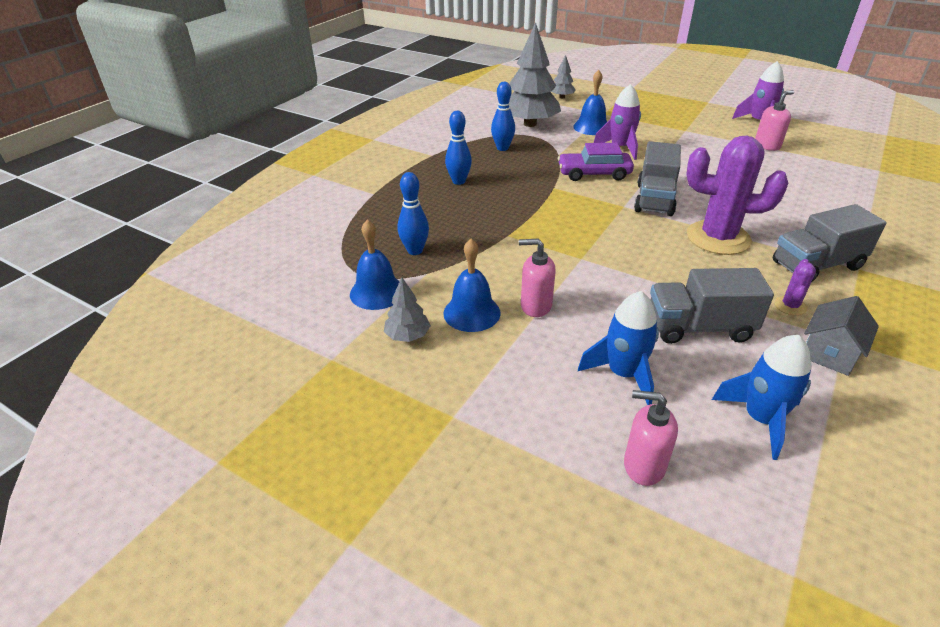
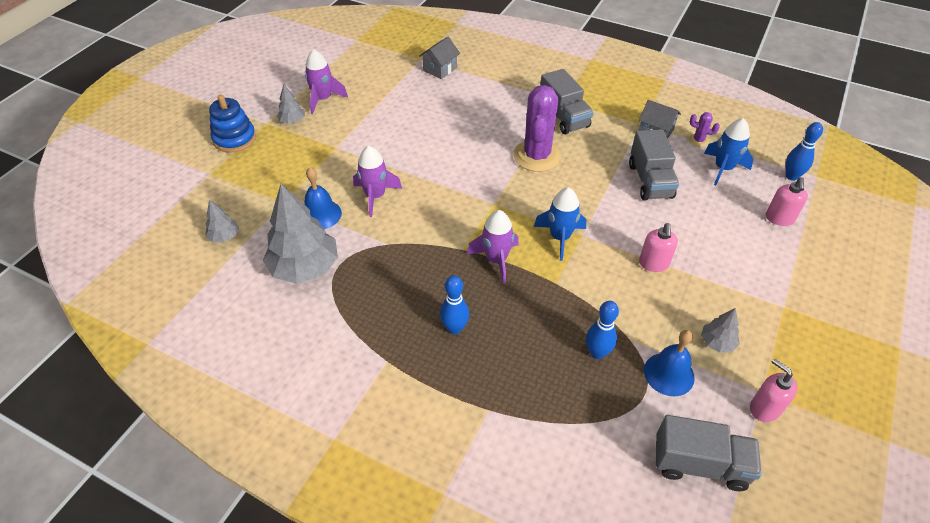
camera: 95 degrees left, 10 degrees up
blue bell [443,239,500,332] -> none
blue bowling pin [491,82,515,151] -> blue bowling pin moved to [785,122,823,181]
purple car [558,143,634,181] -> none
blue rocket [578,291,659,405] -> blue rocket moved to [534,187,586,261]
grey truck [634,141,681,216] -> grey truck moved to [656,415,762,491]
pink soap dispenser [755,90,794,151] -> pink soap dispenser moved to [750,358,797,422]
purple cactus [774,259,816,316] -> purple cactus moved to [689,112,720,147]
none -> blue stacking toy [209,95,256,153]
none -> grey tree [277,84,305,124]
none -> grey house [419,37,460,79]
none -> purple rocket [467,210,519,284]

